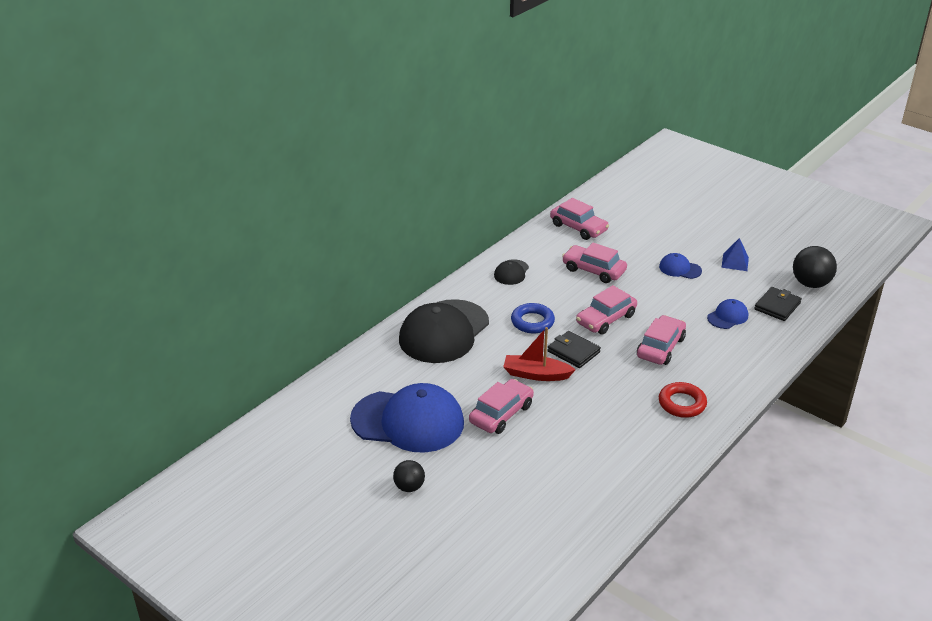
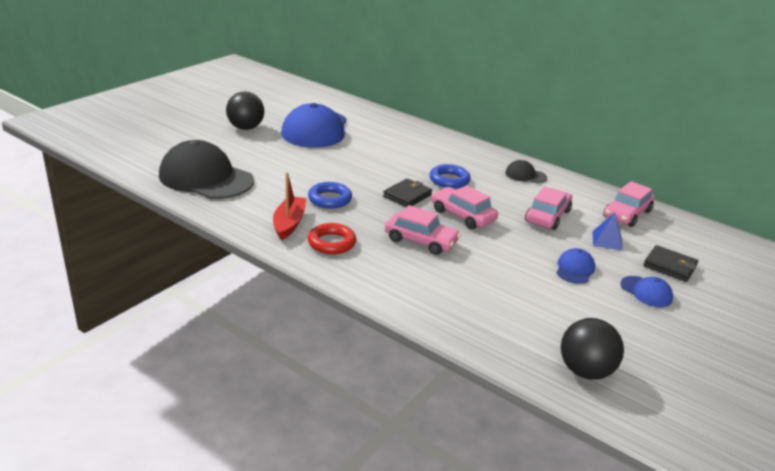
camera: 85 degrees right, 5 degrees down
black ball [393,460,425,492] -> black ball [226,92,264,130], size x1.65
black cap [399,299,489,363] -> black cap moved to [159,140,254,199]
pink car [469,379,534,434] -> none
red boat [503,327,576,381] -> red boat moved to [273,172,306,240]
blue cap [707,299,748,329] -> blue cap moved to [620,276,673,307]
blue pyramid [721,238,749,271] -> blue pyramid moved to [592,212,623,251]
black wallet [754,287,802,321] -> black wallet moved to [643,245,698,282]
none -> blue ring [308,182,352,209]

